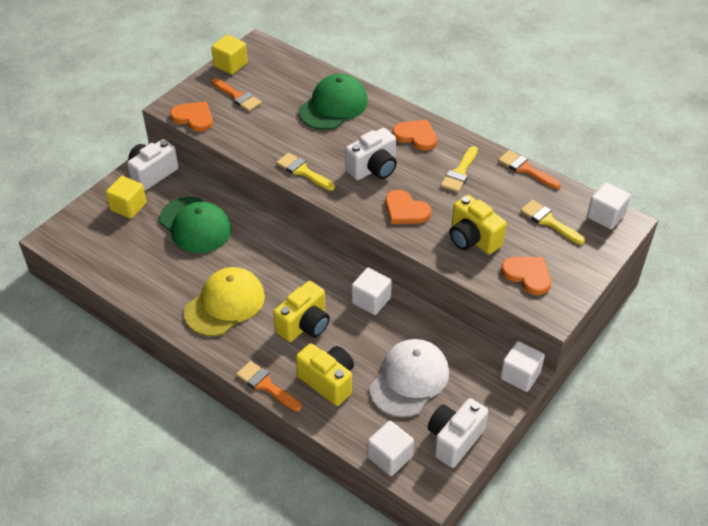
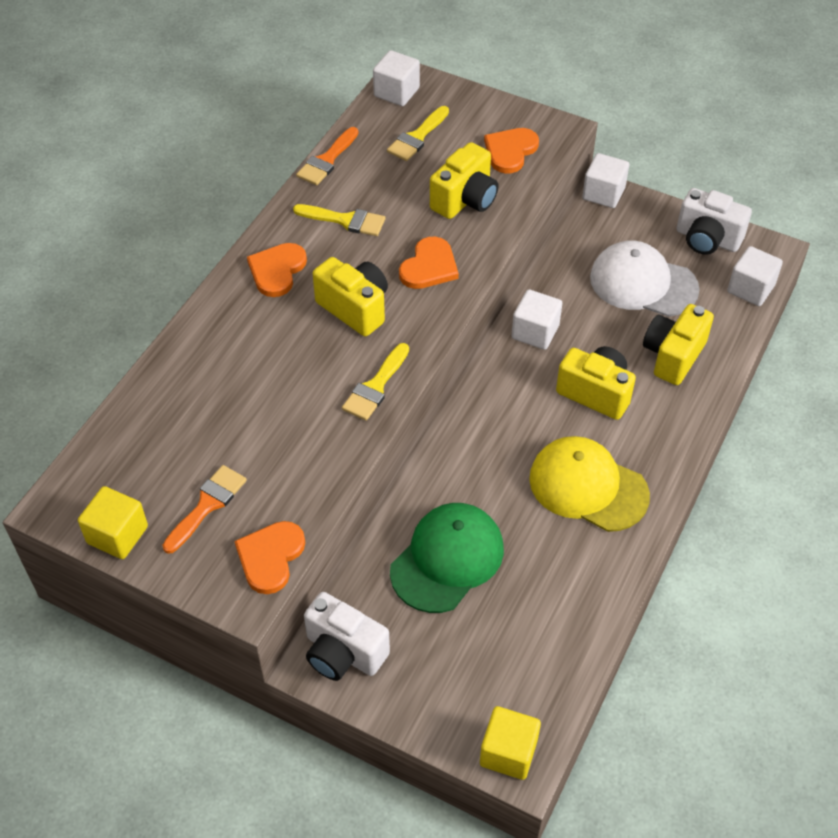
camera: 100 degrees left, 5 degrees up
yellow cube [106,176,147,219] -> yellow cube moved to [480,706,541,780]
orange brush [236,361,302,412] -> none
green cap [298,74,368,130] -> none
white camera [345,128,397,180] -> yellow camera [313,257,388,336]

